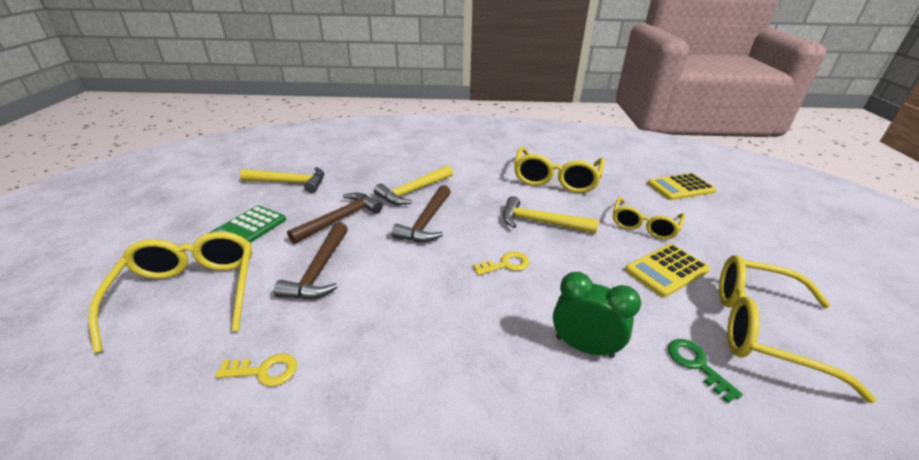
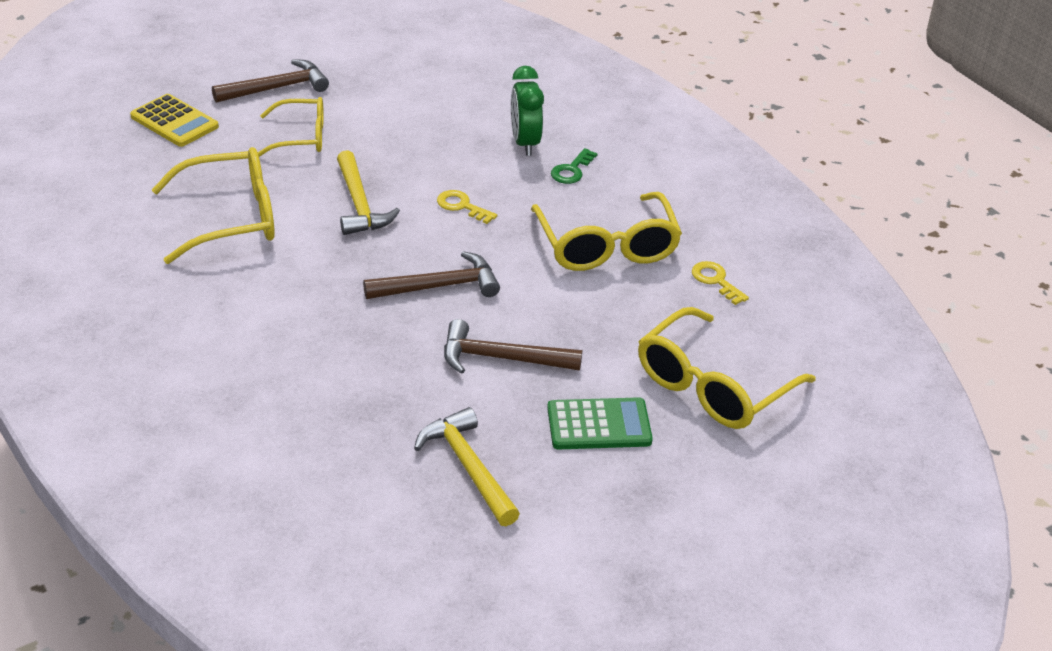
camera: 125 degrees left, 5 degrees up
brown hammer [274,222,348,299] -> brown hammer moved to [212,59,329,103]
yellow hammer [374,165,453,205] -> none
yellow calculator [625,244,710,297] -> none
green key [668,339,743,403] -> green key moved to [551,148,598,184]
yellow glasses [719,255,877,403] -> yellow glasses moved to [531,192,682,271]

